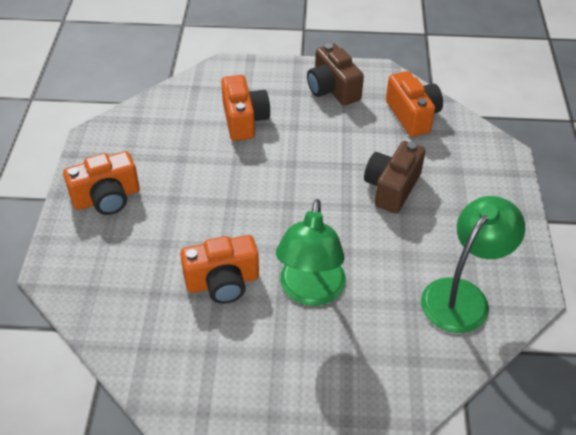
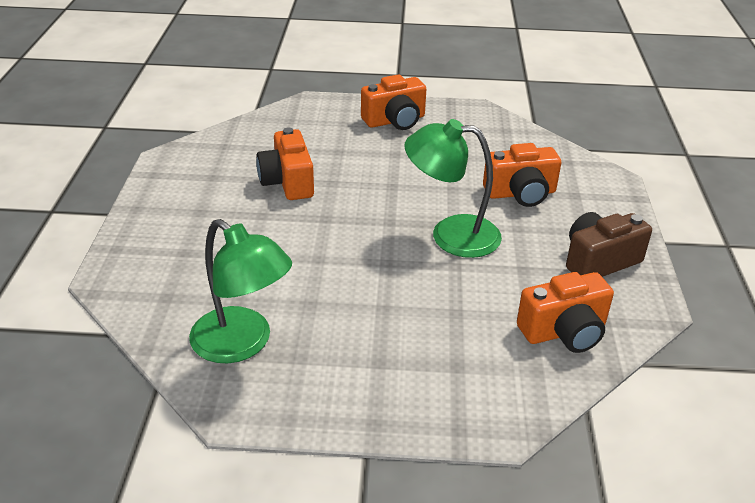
camera: 90 degrees right, 10 degrees down
orange camera [63,151,140,215] -> orange camera turned 90 degrees counterclockwise [361,75,426,130]
green lamp [276,199,346,306] -> green lamp moved to [404,119,502,258]
brown camera [364,141,425,213] -> none

